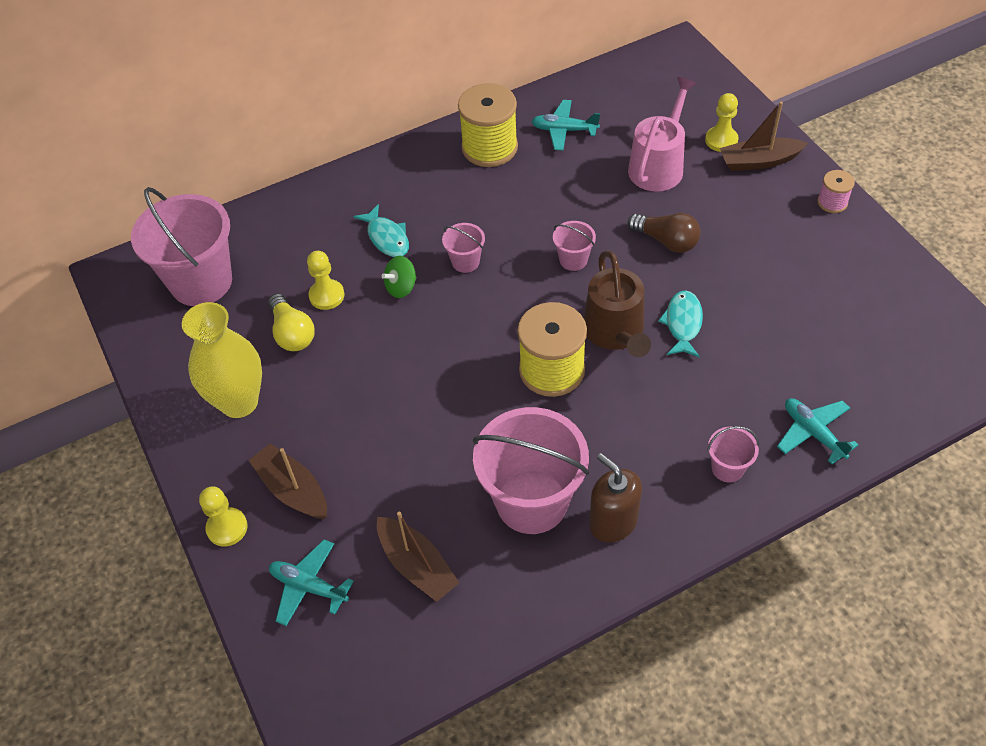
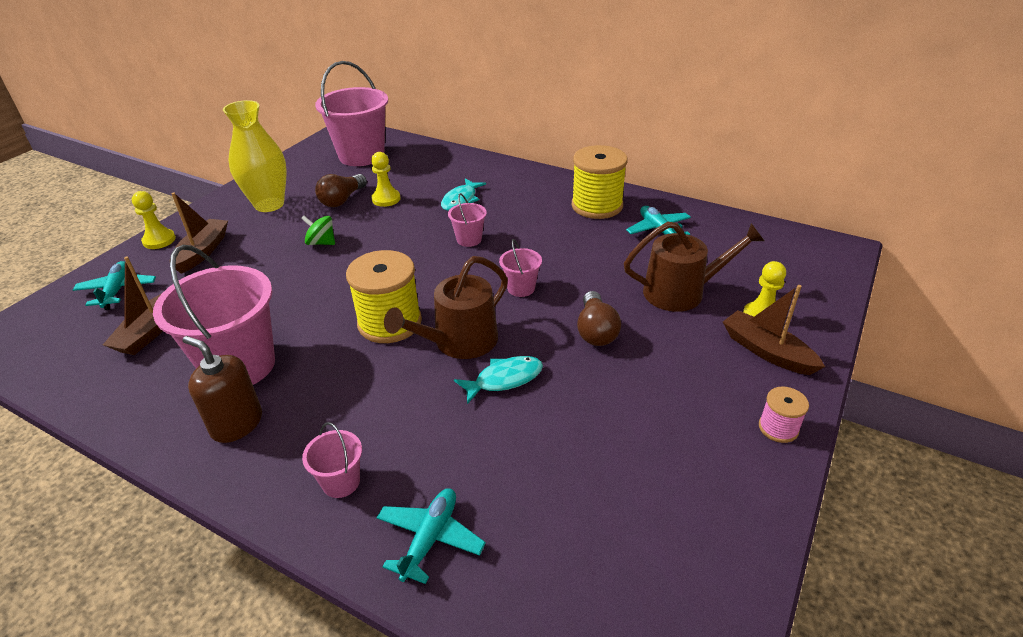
camera: 55 degrees right, 15 degrees down
yellow light bulb [268,293,315,351] -> brown light bulb [315,174,367,207]
green spinning top [382,256,417,298] -> green spinning top moved to [301,216,335,245]
brown soap dispenser [589,453,642,543] -> brown soap dispenser turned 75 degrees counterclockwise [183,336,262,443]
pink watering can [628,77,697,192] -> brown watering can [624,222,764,312]

